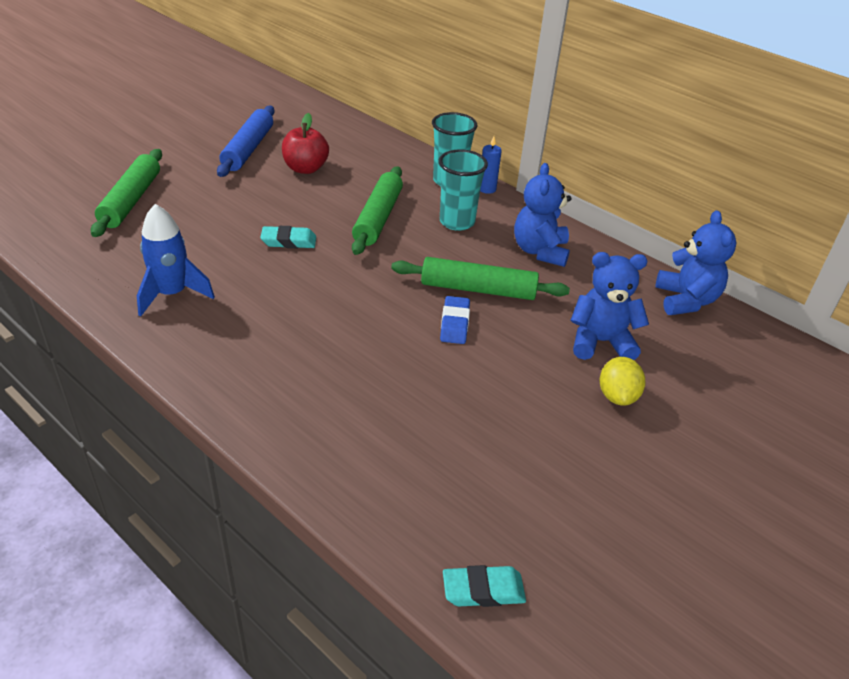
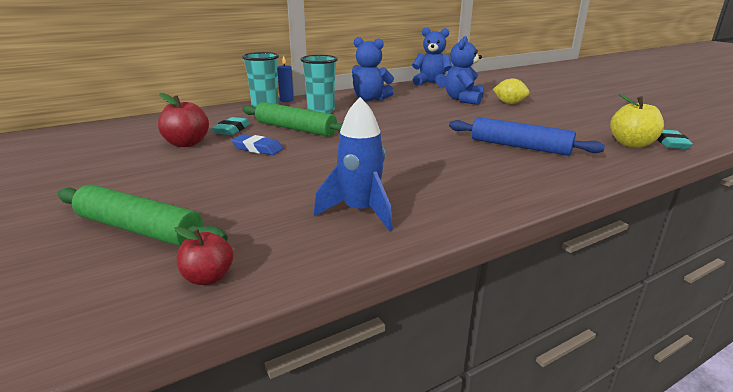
camera: 70 degrees left, 15 degrees down
blue rolling pin [217,106,275,177] -> blue rolling pin moved to [449,117,605,156]
turquoise eraser [260,226,316,248] -> turquoise eraser moved to [212,117,250,135]
green rolling pin [391,257,570,300] -> none
blue eraser [440,296,470,344] -> blue eraser moved to [232,134,283,155]
none -> red apple [174,227,233,285]
none -> yellow apple [610,94,664,148]

